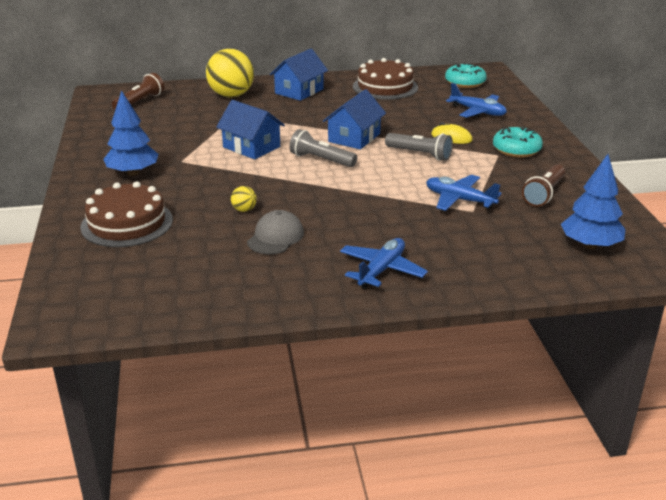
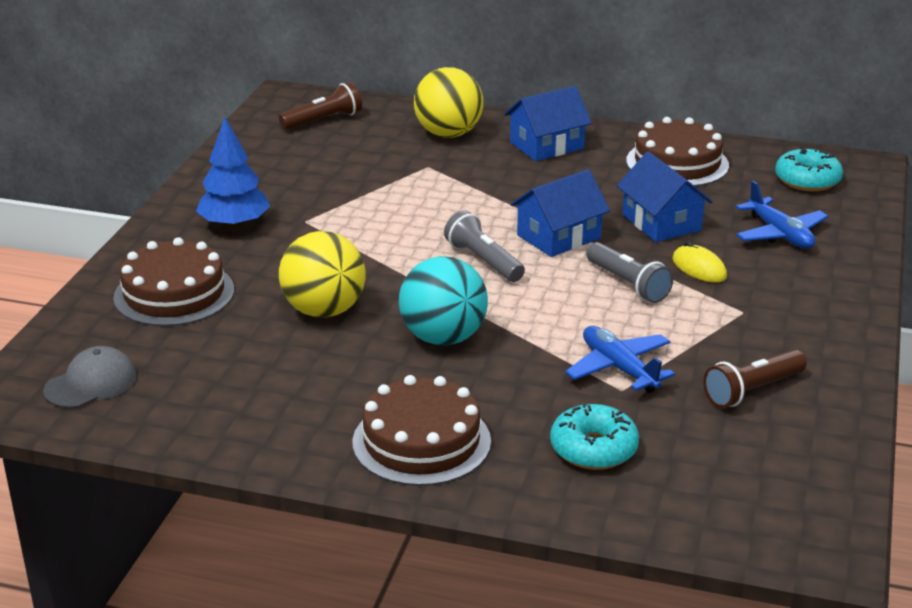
camera: 25 degrees right, 0 degrees up
blue house [216,100,285,159] -> blue house moved to [617,151,713,242]
yellow ball [231,186,257,212] -> yellow ball [279,231,366,318], size x2.41
grey cap [247,210,304,254] -> grey cap moved to [43,346,137,408]
blue plane [340,238,428,289] -> brown cake [353,375,491,486]
turquoise donut [493,127,543,158] -> turquoise donut moved to [550,402,639,470]
blue tree [561,154,625,249] -> none
none -> turquoise ball [399,256,488,345]

